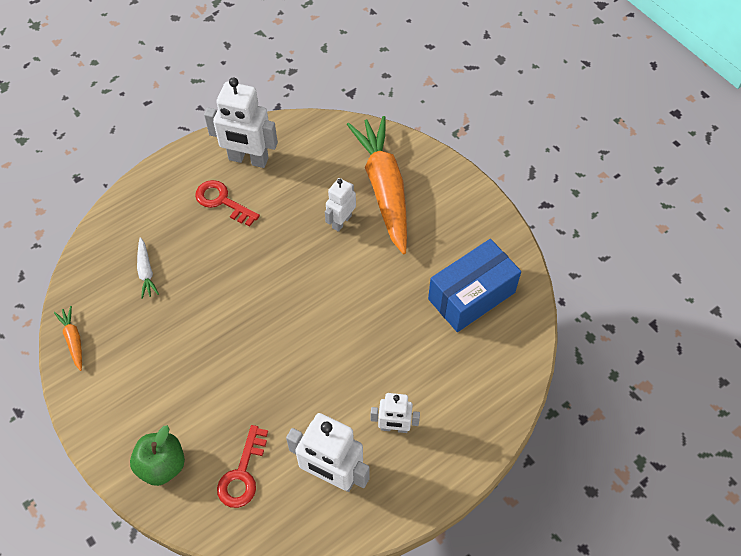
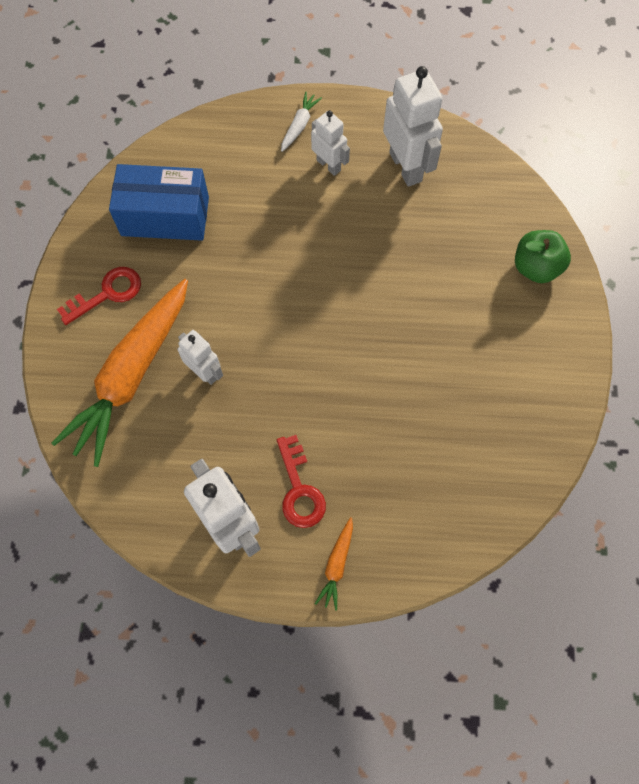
camera: 140 degrees left, 10 degrees up
orange carrot [54,306,82,371] -> orange carrot moved to [315,517,353,611]
white carrot [137,237,159,299] -> white carrot moved to [281,92,322,152]
red key [217,425,268,508] -> red key moved to [57,267,141,325]
white robot [325,178,356,232] -> white robot turned 120 degrees counterclockwise [177,330,223,385]

